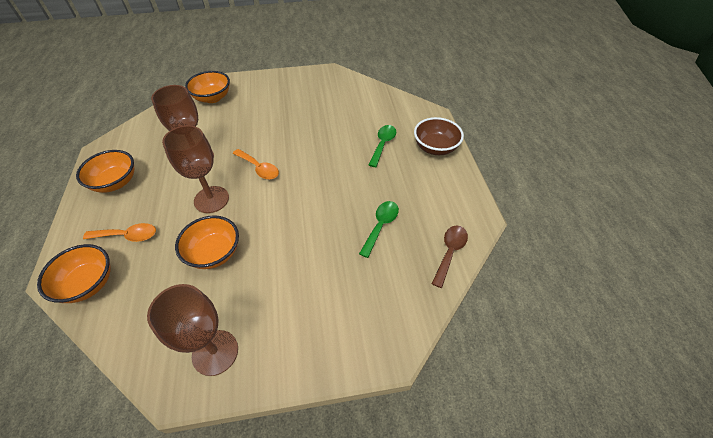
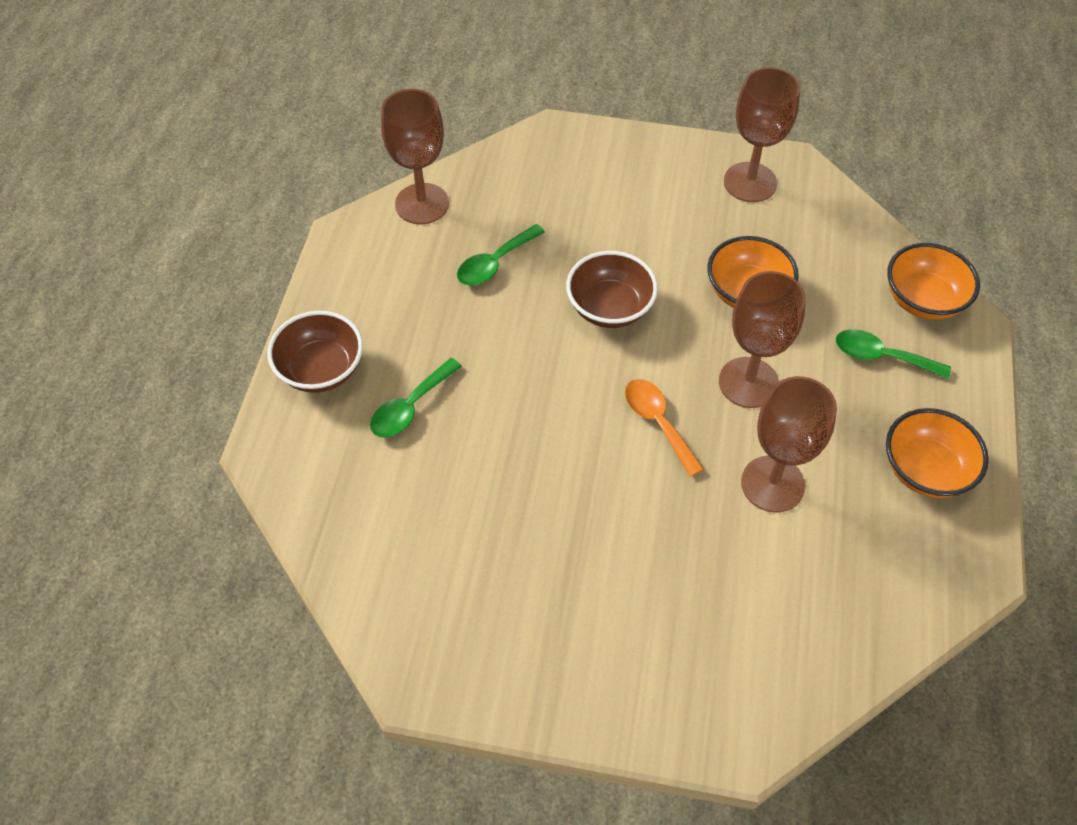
camera: 160 degrees left, 5 degrees up
orange spoon [83,223,156,242] -> green spoon [836,329,951,379]
orange bowl [185,71,230,103] -> none
brown spoon [432,226,468,288] -> brown goblet [381,89,449,224]
none -> brown bowl [566,251,658,328]

